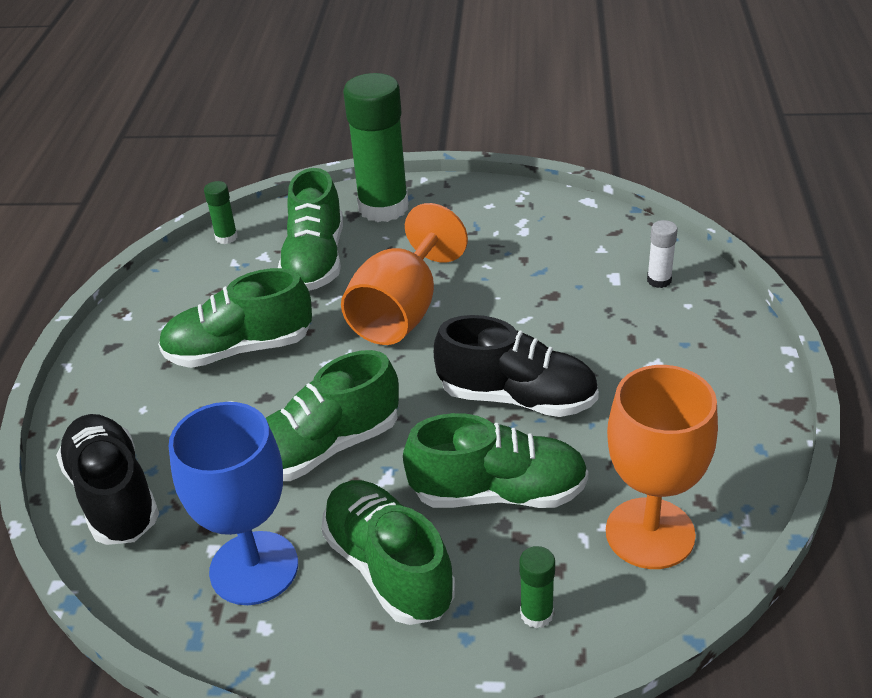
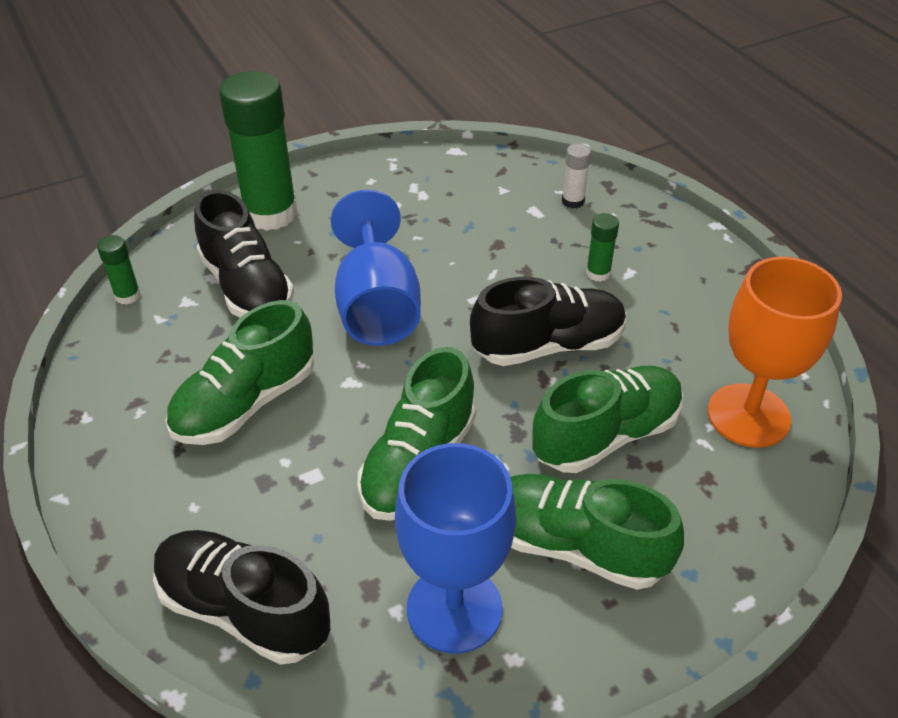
camera: 35 degrees left, 5 degrees up
green shoe [278,168,343,291] -> black shoe [194,190,294,318]
orange goblet [341,203,468,345] -> blue goblet [331,190,421,346]
green glue stick [519,546,555,628] -> green glue stick moved to [586,213,619,282]

